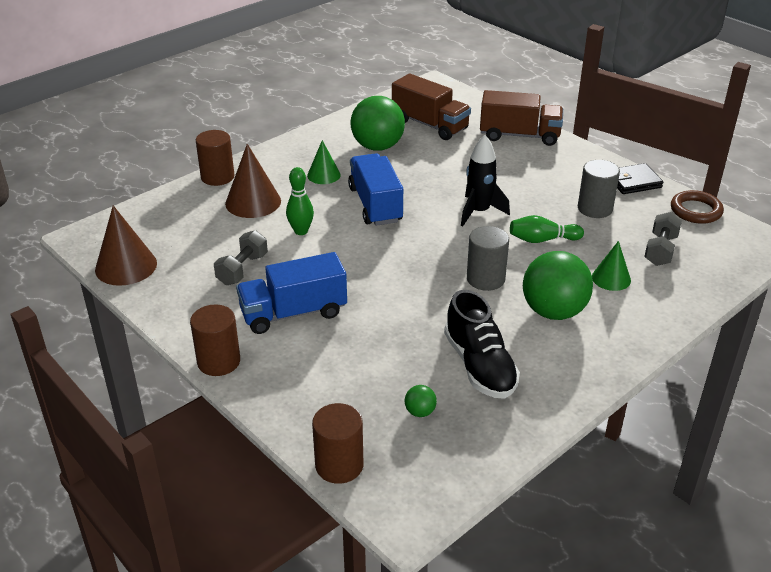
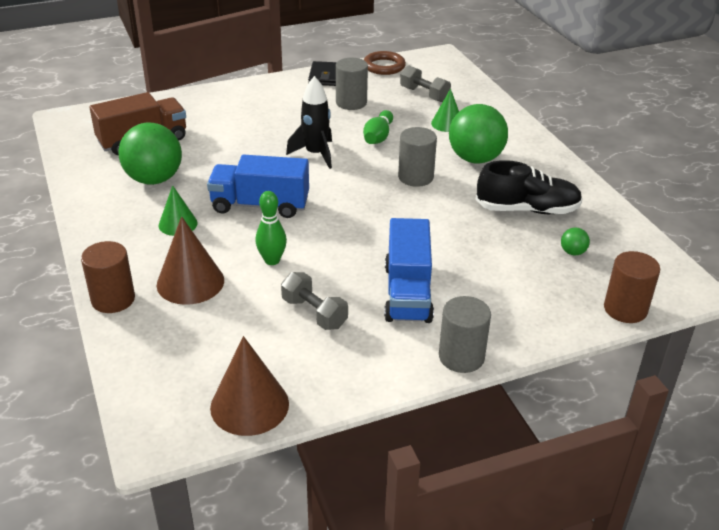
camera: 70 degrees left, 0 degrees up
brown cylinder [190,305,240,376] -> grey cylinder [439,296,491,373]
brown truck [480,90,563,146] -> none

